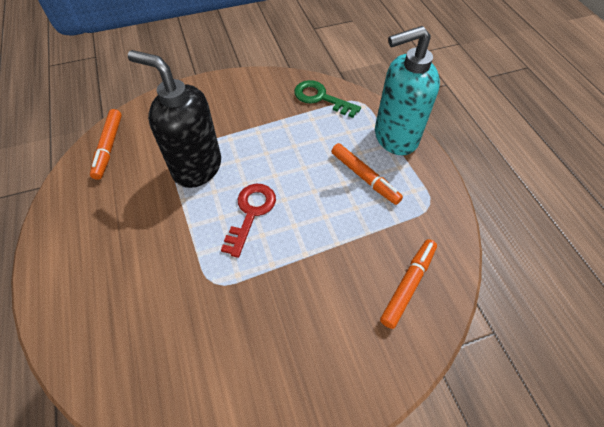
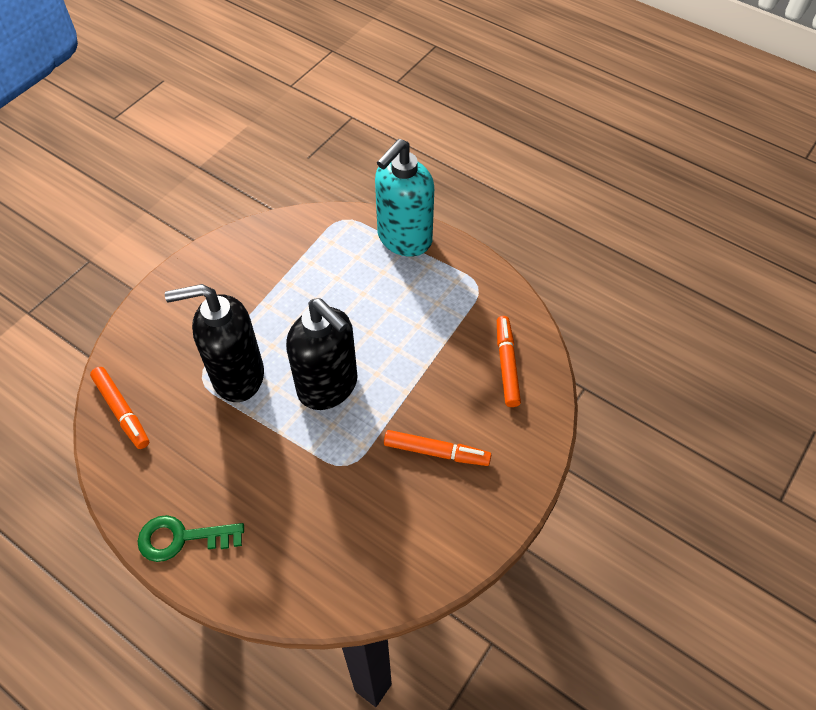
camera: 35 degrees left, 0 degrees up
red key [221,184,276,258] -> black soap dispenser [286,298,358,410]
green key [294,80,361,118] -> green key moved to [137,515,244,562]
orange marker [331,143,403,205] -> orange marker moved to [384,430,491,466]

